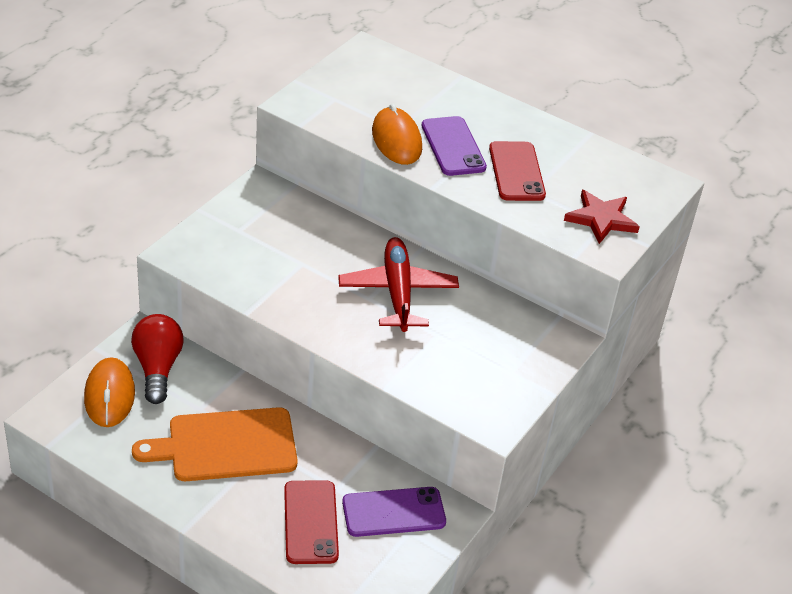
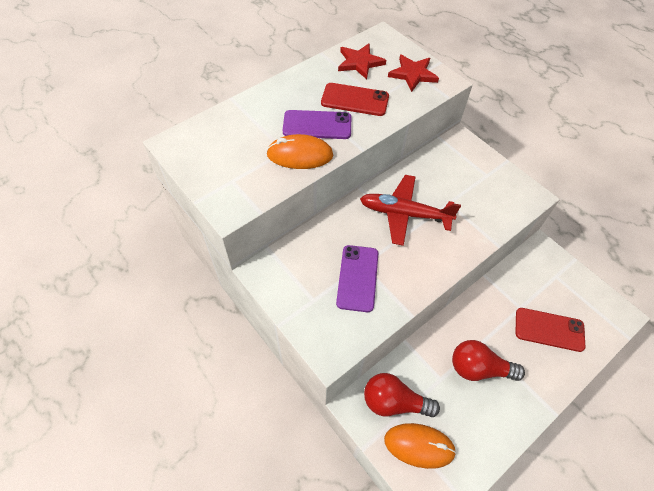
camera: 70 degrees left, 15 degrees up
orange cutting board [132,407,298,481] -> red light bulb [452,340,525,381]
purple phone [342,487,446,537] -> purple phone moved to [336,245,379,312]
none -> red star [338,43,386,80]

